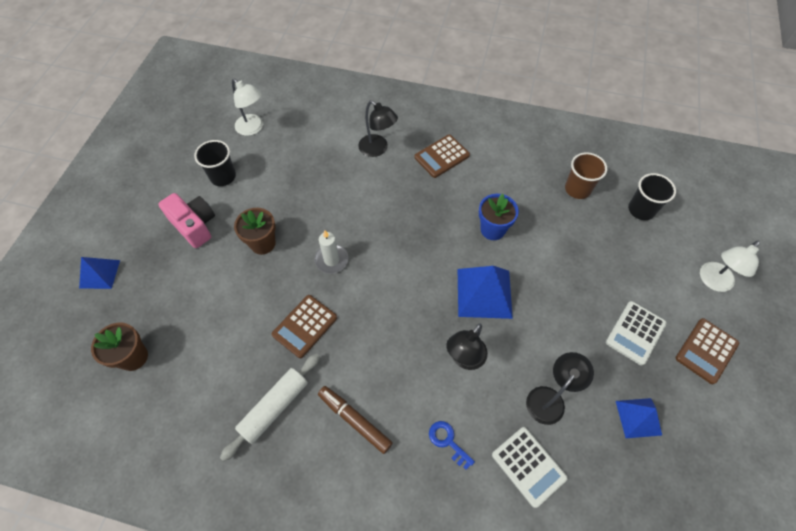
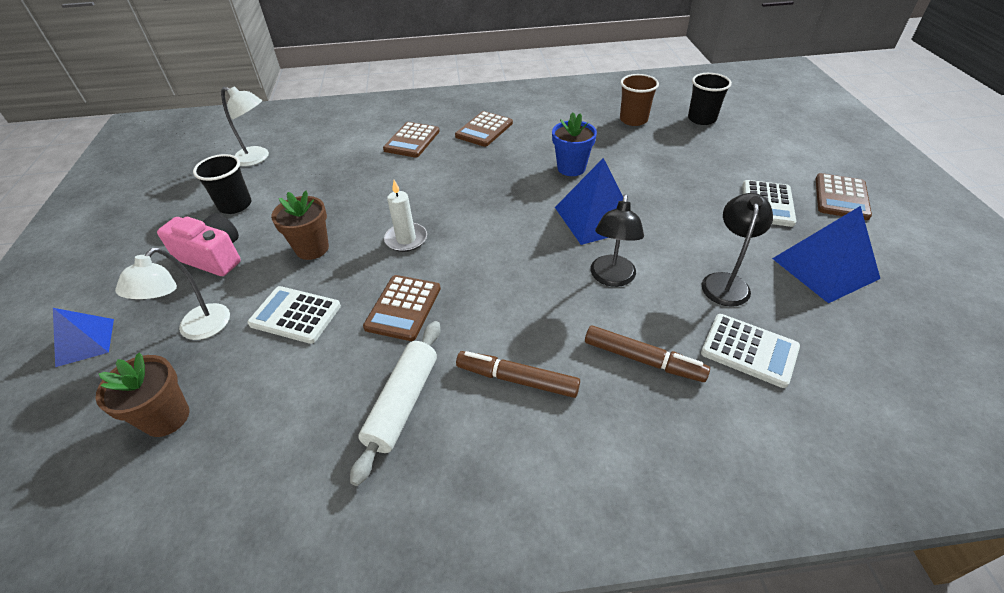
camera: 20 degrees left, 15 degrees down
black lamp [358,100,398,157] -> brown calculator [383,122,440,158]
blue key [429,421,475,470] -> brown marker [585,325,710,382]
blue pyramid [616,398,662,438] -> blue pyramid [772,206,880,303], size x1.61
white lamp [700,241,760,292] -> white lamp moved to [115,248,230,340]
none -> white calculator [247,286,341,344]

